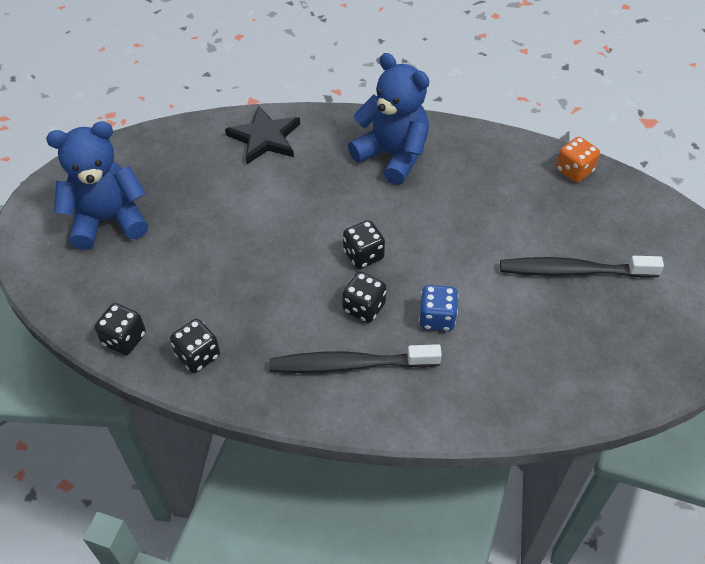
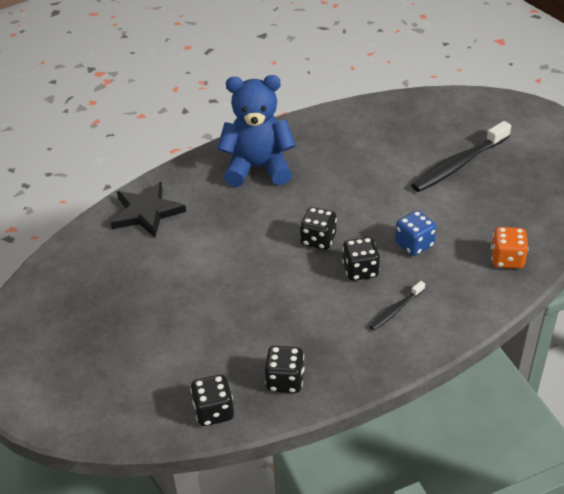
camera: 40 degrees left, 10 degrees down
blue teddy bear [46,121,148,250] -> none
black toothbrush [269,344,442,373] -> black toothbrush [369,281,425,330], size x0.50
orange dice [556,137,600,183] -> orange dice moved to [491,227,529,269]

